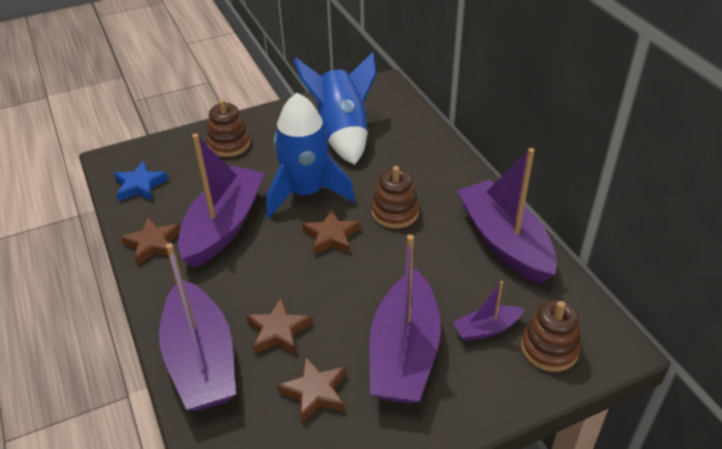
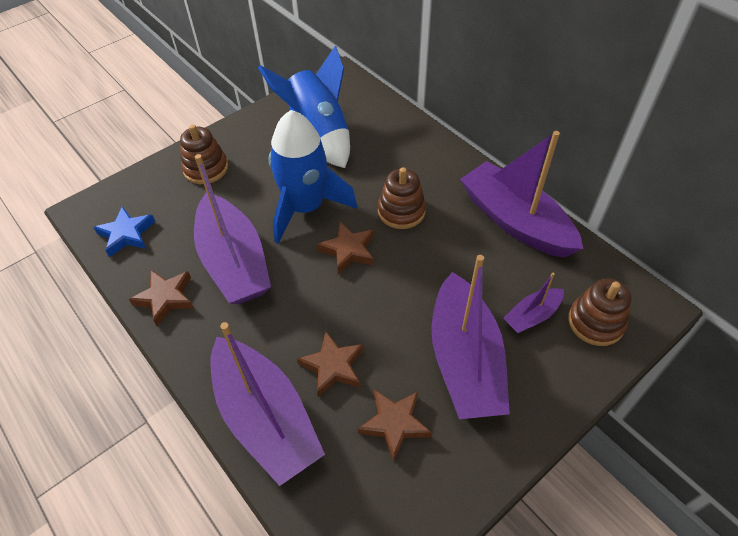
camera: 15 degrees left, 10 degrees up
purple boat [178,134,265,268] -> purple boat turned 150 degrees clockwise [194,154,271,305]

